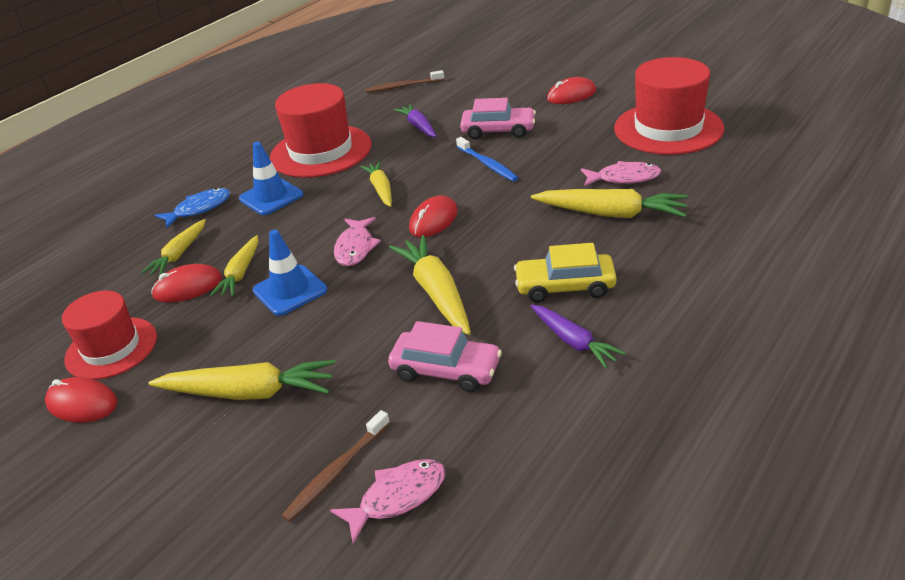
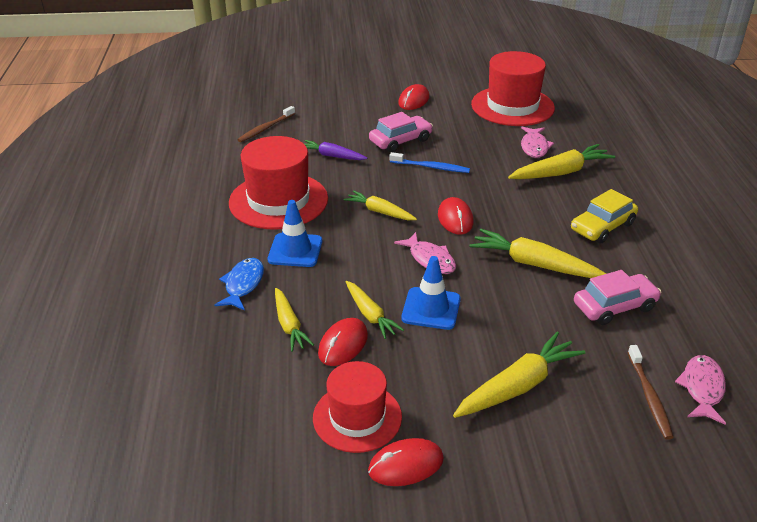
camera: 45 degrees left, 0 degrees up
purple carrot [531,305,625,368] -> none
pink fish [581,161,662,186] -> pink fish turned 135 degrees clockwise [521,126,554,158]

